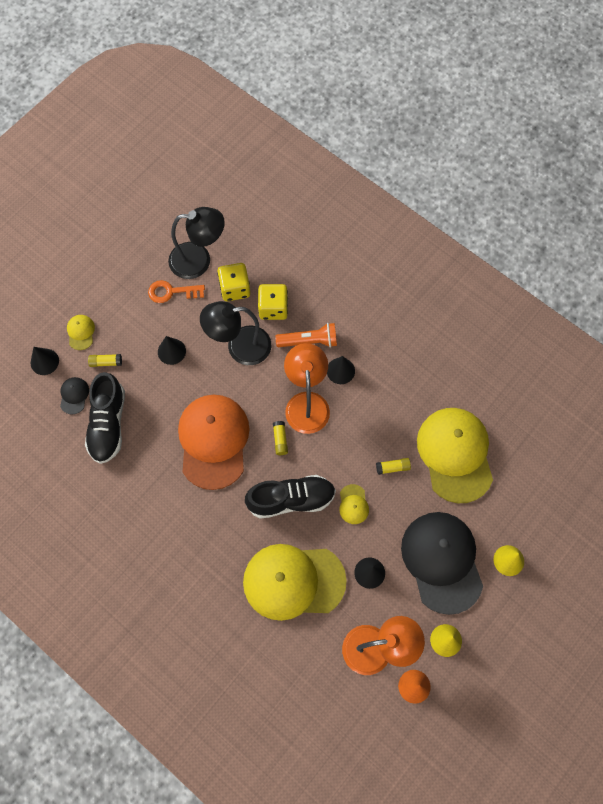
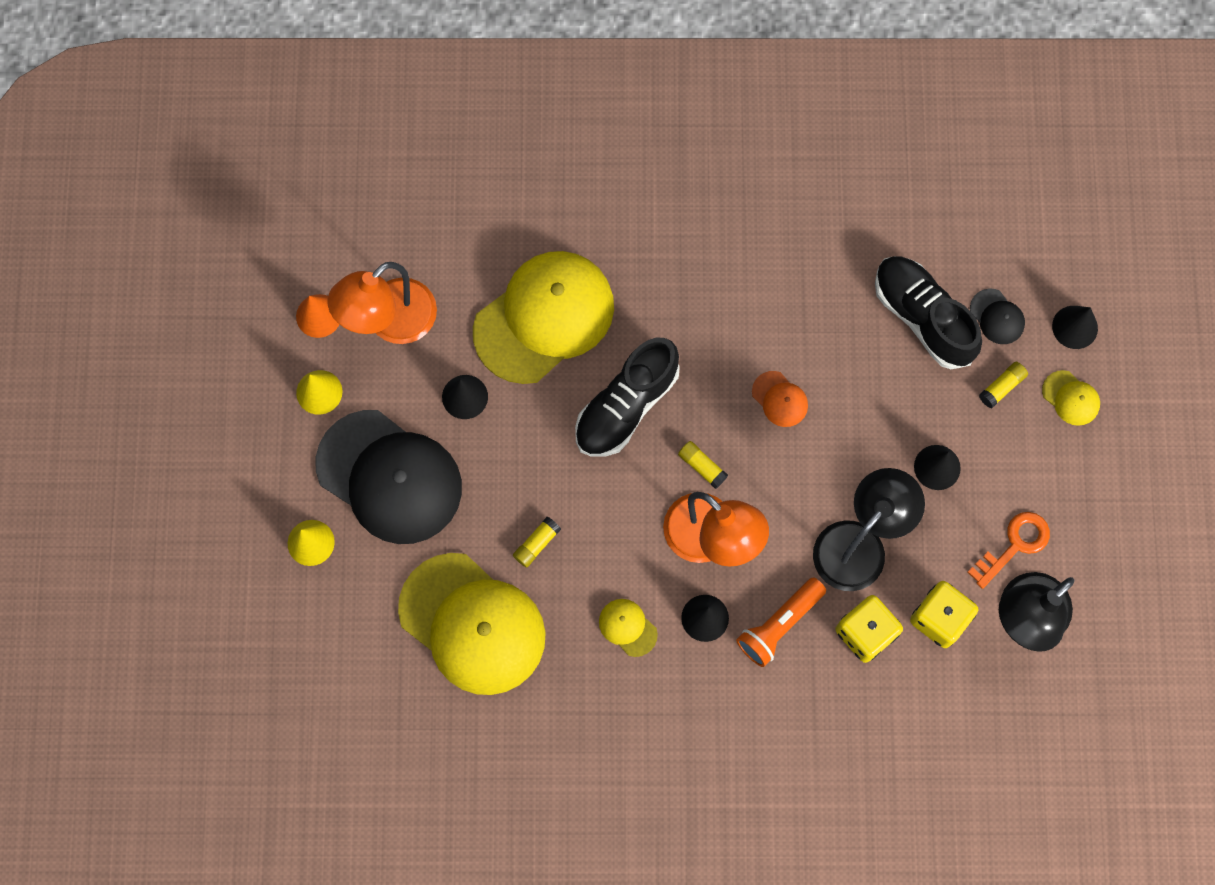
camera: 140 degrees right, 5 degrees up
orange cap [178,395,249,490] -> orange cap [752,371,808,427], size x0.40
yellow cap [339,484,369,524] -> yellow cap moved to [599,599,658,657]

